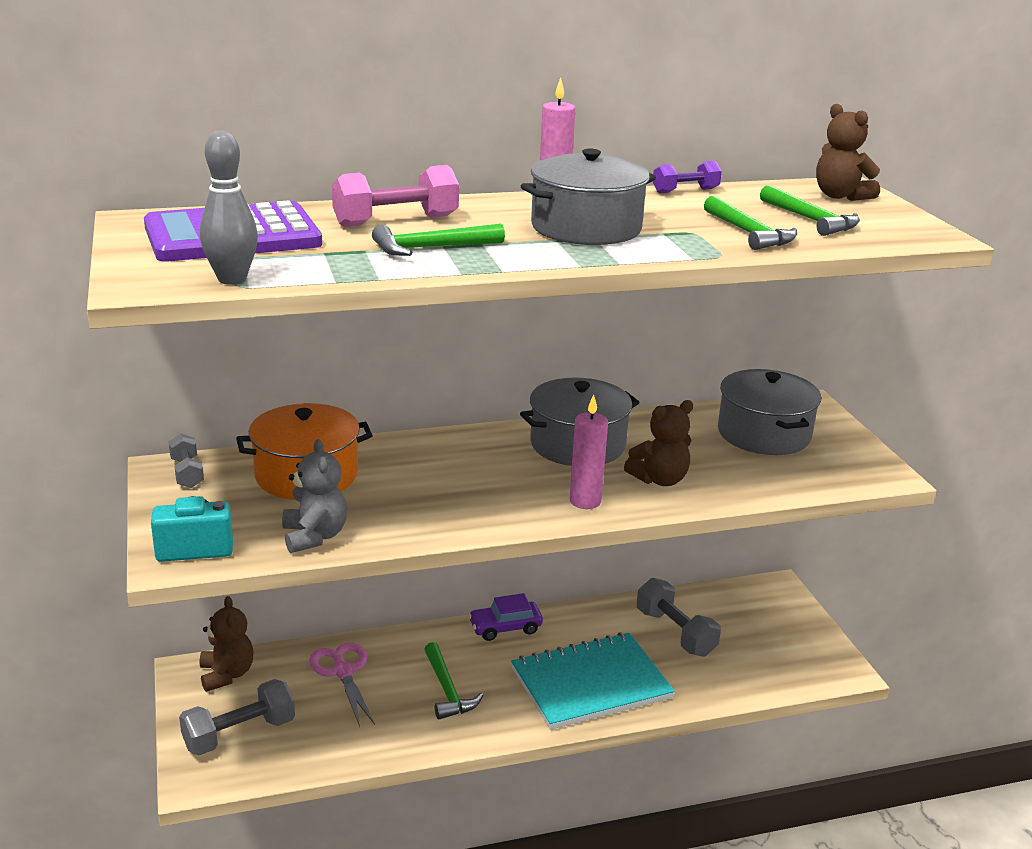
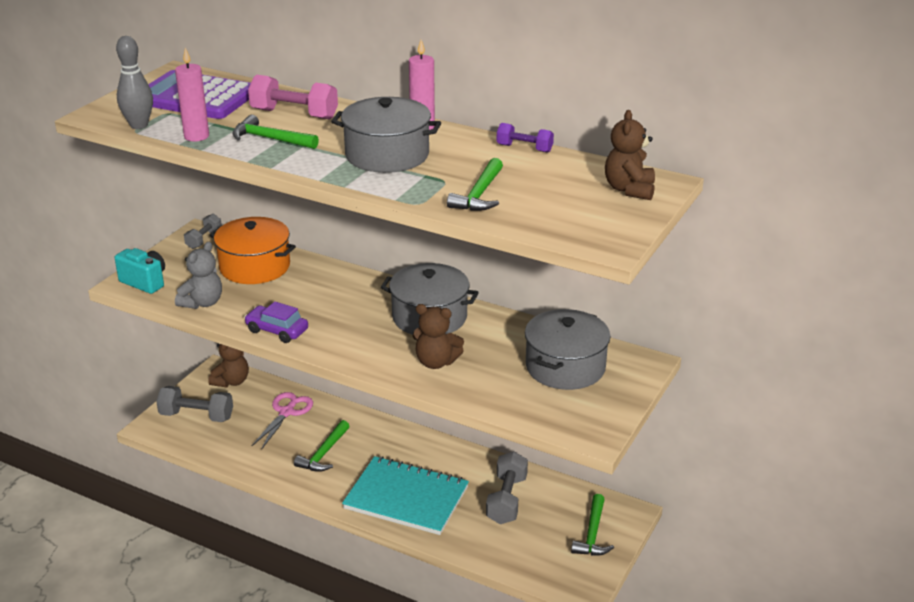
camera: 45 degrees right, 5 degrees up
purple car [468,593,543,641] -> purple car moved to [244,301,308,343]
pink candle [570,394,608,509] -> pink candle moved to [175,48,209,142]
green hammer [760,185,860,236] -> green hammer moved to [571,494,614,556]

